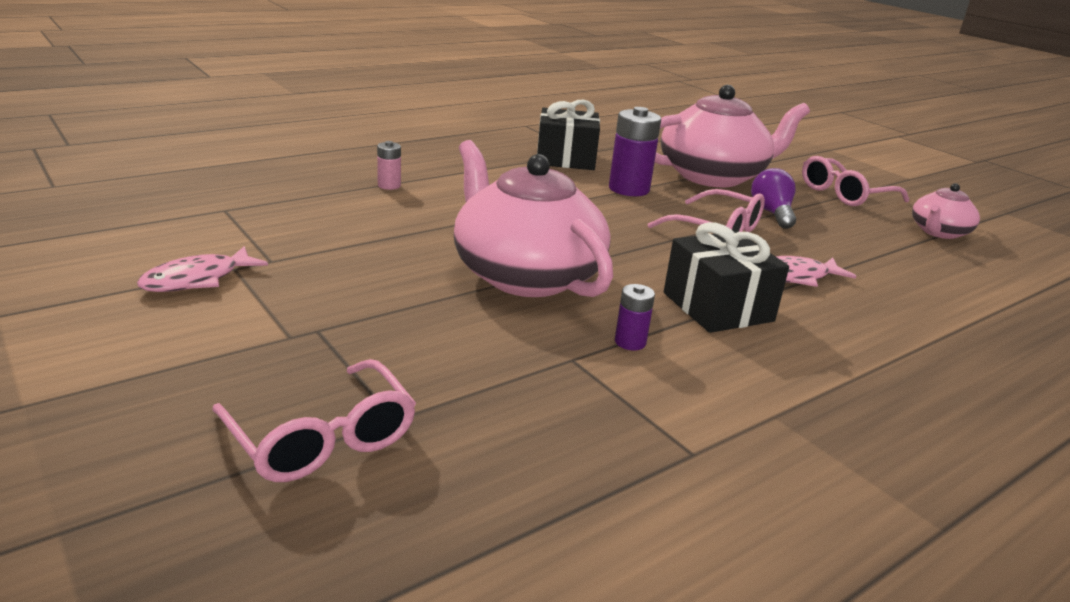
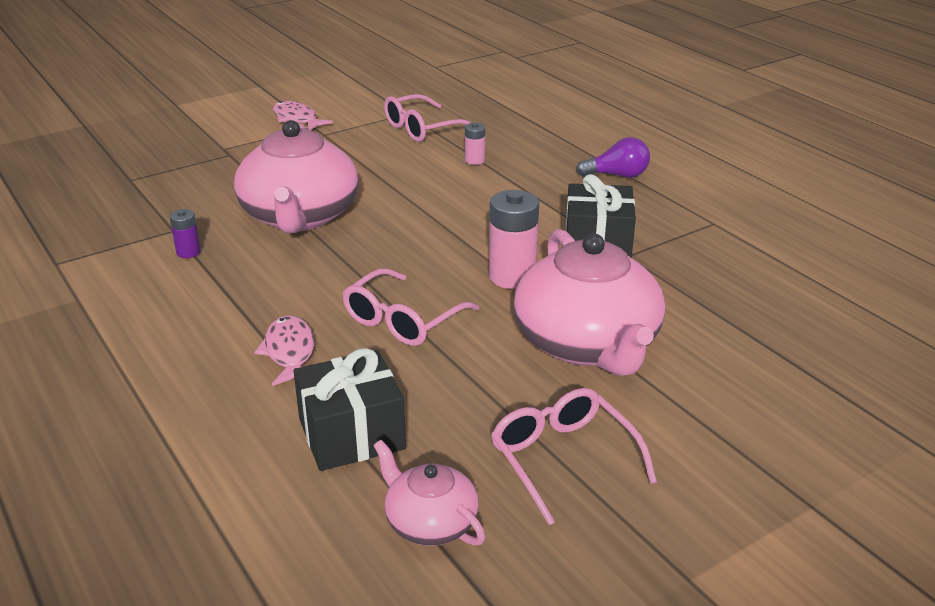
camera: 95 degrees right, 5 degrees up
pink glasses [212,359,416,482] -> pink glasses moved to [384,94,471,142]
pink teapot [454,140,613,297] -> pink teapot turned 120 degrees clockwise [234,120,359,233]
purple battery [609,107,661,196] -> pink battery [489,190,539,289]
black gift [664,222,789,333] -> black gift moved to [294,348,406,471]
purple light bulb [751,168,796,229] -> purple light bulb moved to [576,137,650,178]

